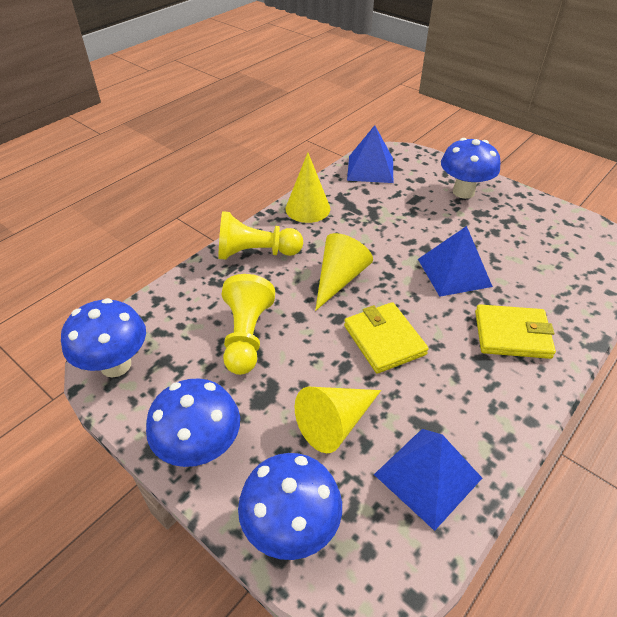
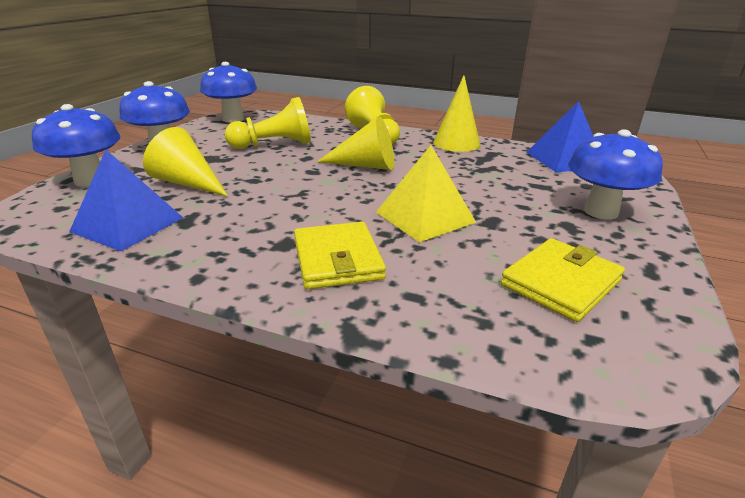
camera: 70 degrees right, 15 degrees down
yellow wallet [344,302,429,374] -> yellow wallet moved to [501,238,625,322]
blue pyramid [418,226,493,297] -> yellow pyramid [376,145,476,242]

